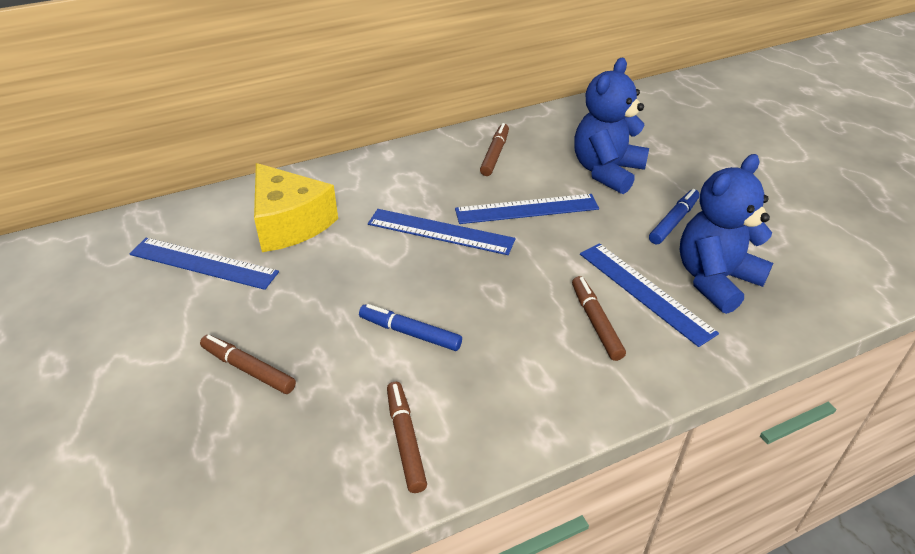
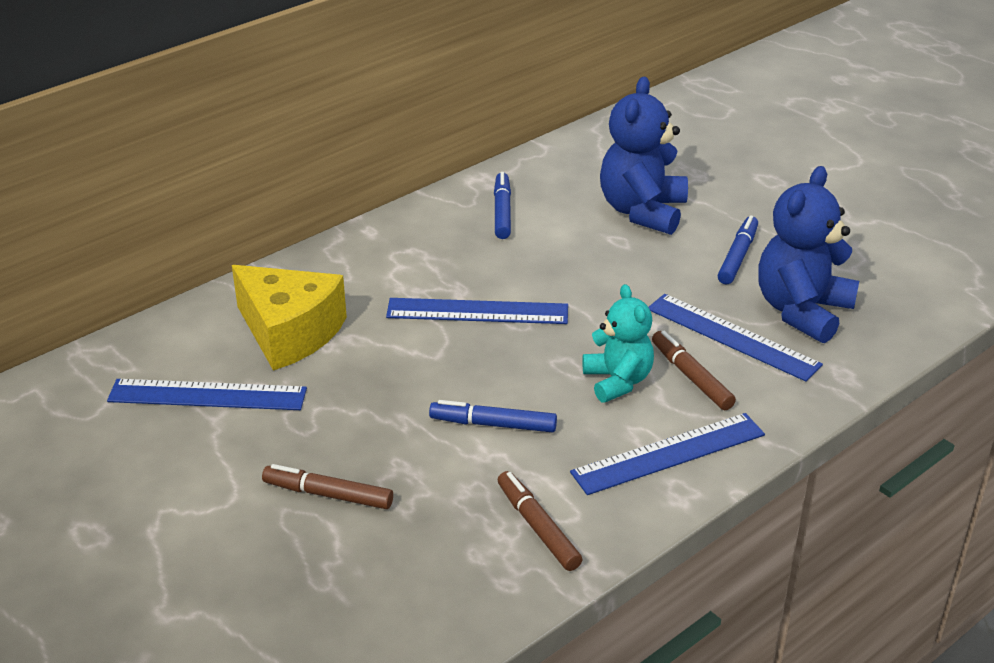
camera: 15 degrees left, 5 degrees down
blue ruler [455,194,599,224] -> blue ruler moved to [570,413,765,495]
brown marker [480,123,509,176] -> blue marker [494,172,511,239]
none -> turquoise teddy bear [582,284,654,403]

